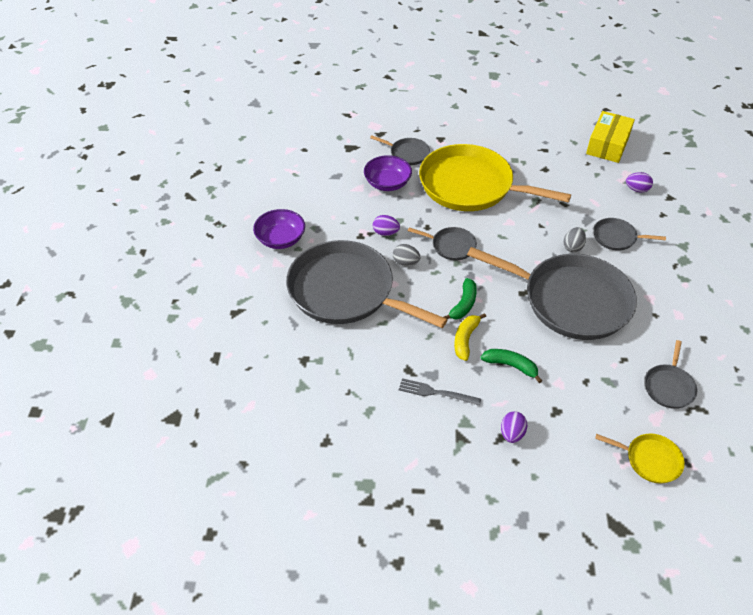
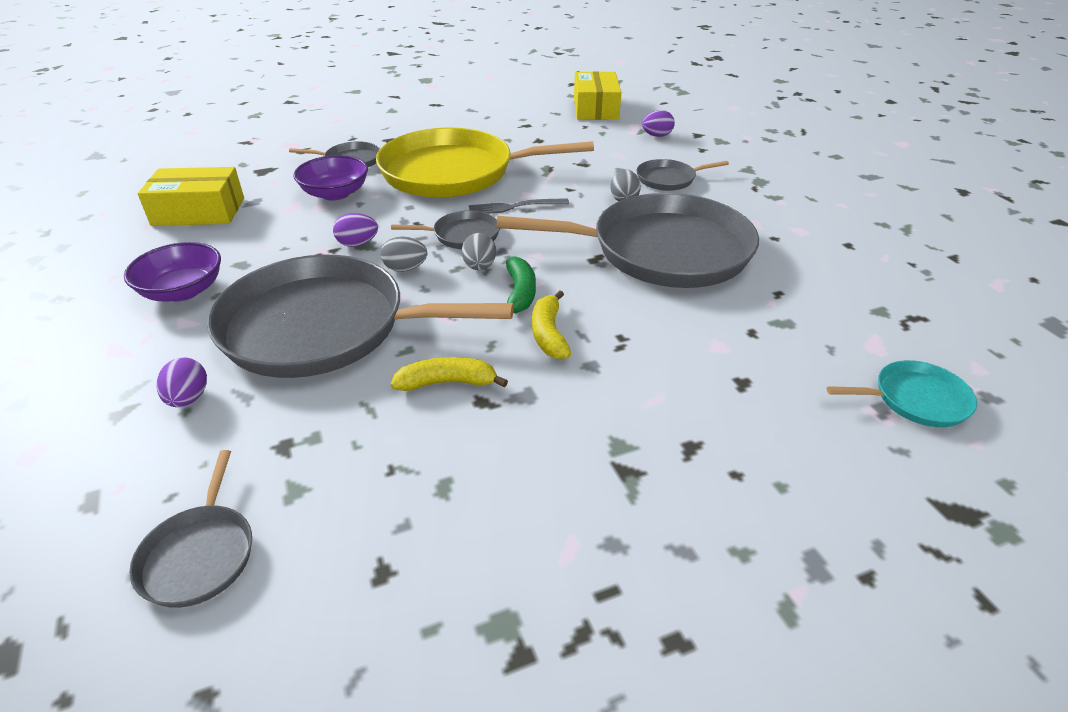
camera: 25 degrees left, 10 degrees down
grey fork [399,378,481,406] -> grey fork moved to [469,198,569,214]
green banana [481,349,542,383] -> none
purple egg [501,411,527,443] -> purple egg moved to [157,357,207,407]
yellow pan [595,434,685,484] -> turquoise pan [827,360,977,427]
grey pan [645,340,697,409] -> grey pan moved to [129,450,252,608]
none -> yellow box [138,167,244,226]
none -> yellow banana [391,357,508,391]
none -> grey egg [462,233,496,270]

